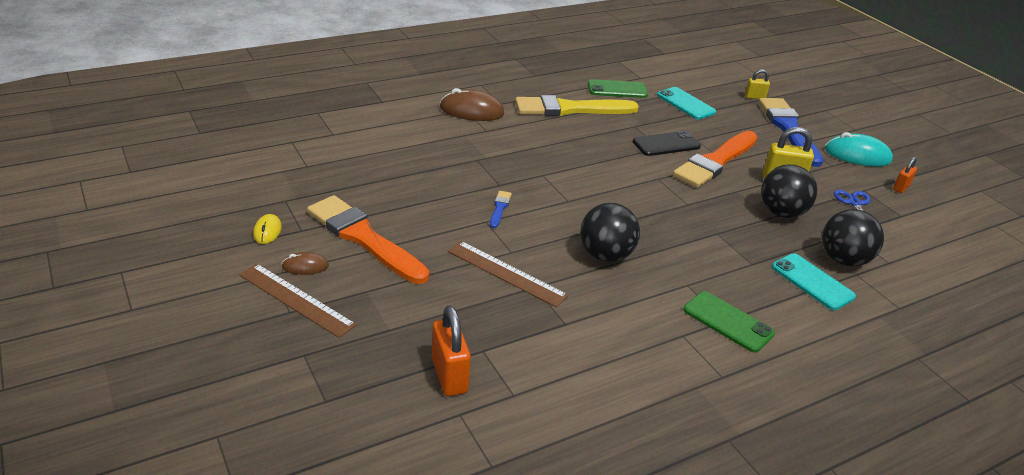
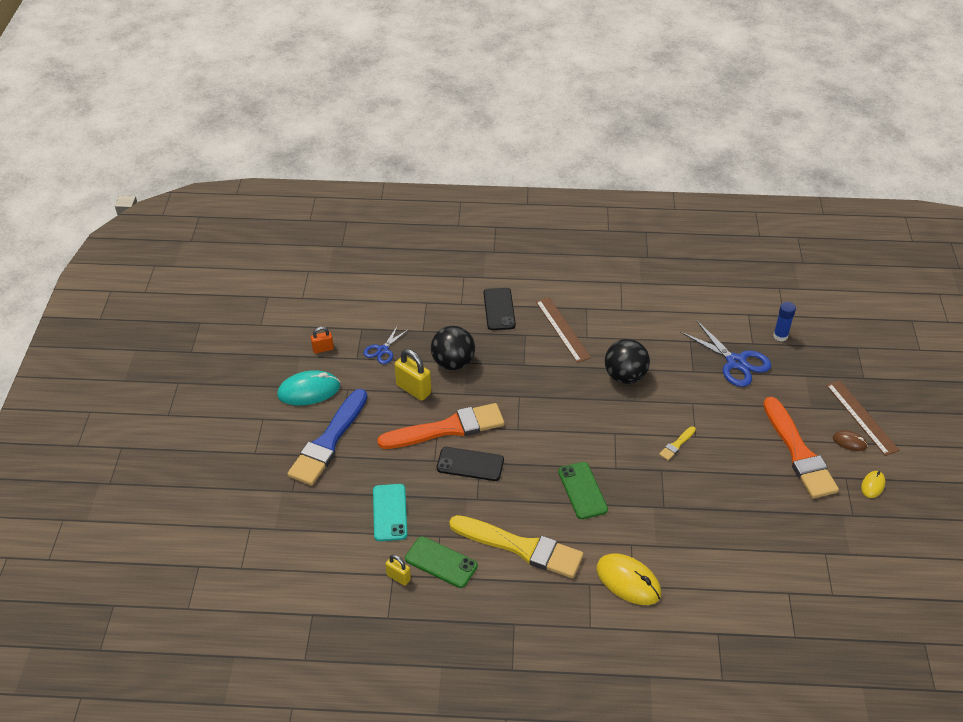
camera: 145 degrees left, 10 degrees up
orange padlock [432,306,471,396] -> blue glue stick [773,302,796,341]
brown mouse [440,88,504,121] -> yellow mouse [597,553,661,605]
brown ruler [448,241,569,308] -> brown ruler moved to [536,297,591,363]
blue brush [490,191,512,228] -> yellow brush [659,426,696,460]
green phone [684,291,775,353] -> green phone moved to [558,462,608,519]
yellow padlock [745,69,770,99] -> yellow padlock moved to [385,555,411,586]
turquoise phone [772,253,856,310] -> black phone [483,288,516,330]
black ball [822,209,884,266] -> none
turquoise mouse [824,132,893,167] -> turquoise mouse turned 60 degrees counterclockwise [277,370,340,405]
none -> blue scissors [680,320,771,387]

